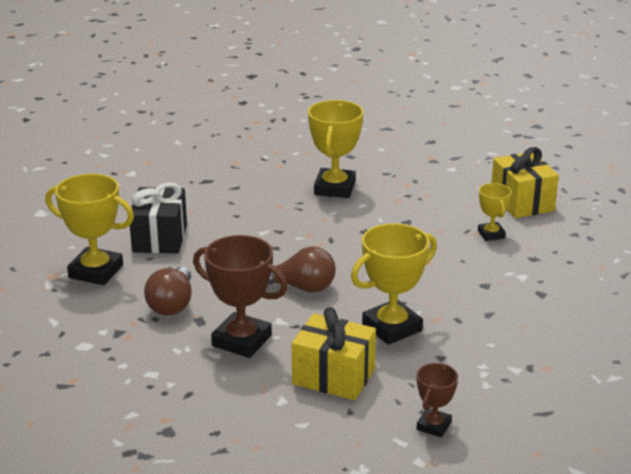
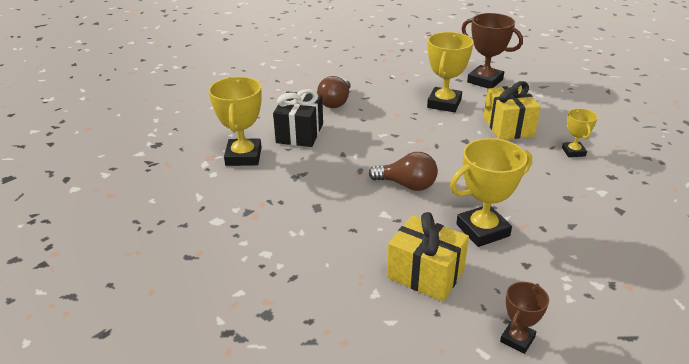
camera: 10 degrees right, 5 degrees up
yellow trophy [45,174,134,285] -> yellow trophy turned 60 degrees clockwise [209,77,262,166]
brown light bulb [144,266,192,315] -> brown light bulb moved to [317,76,351,108]
brown trophy [193,235,288,358] -> brown trophy moved to [461,13,523,88]
yellow gift [491,147,559,218] -> yellow gift moved to [483,81,541,140]

